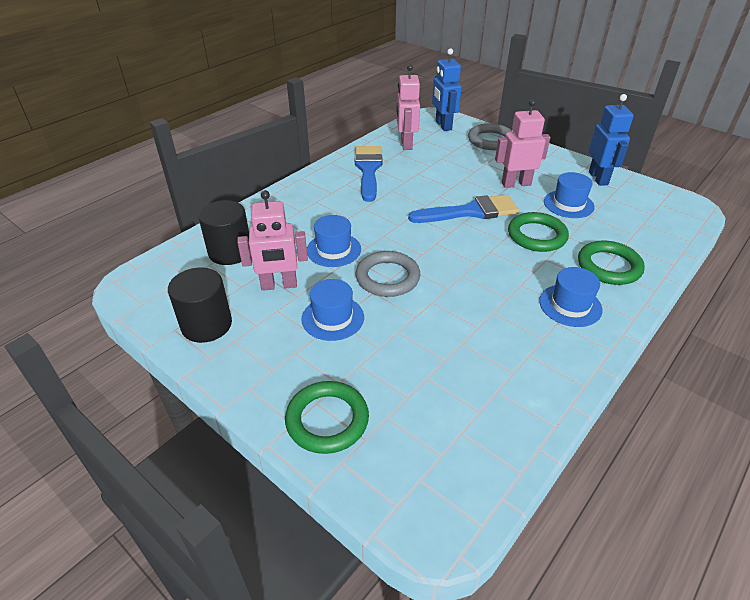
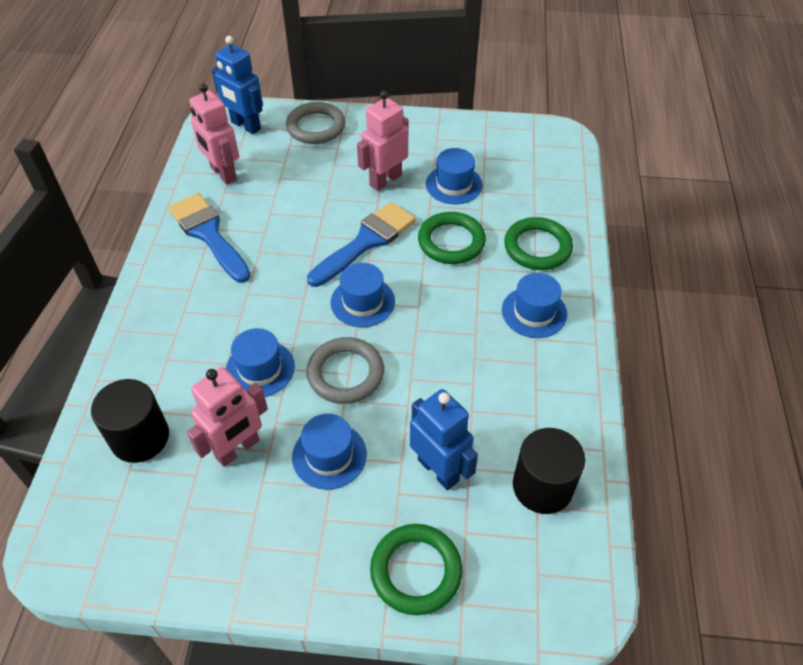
camera: 35 degrees left, 10 degrees up
black cylinder [168,268,232,343] -> black cylinder moved to [513,428,585,514]
blue robot [589,94,634,186] -> blue robot moved to [410,389,478,490]
none -> blue hat [331,263,395,327]

